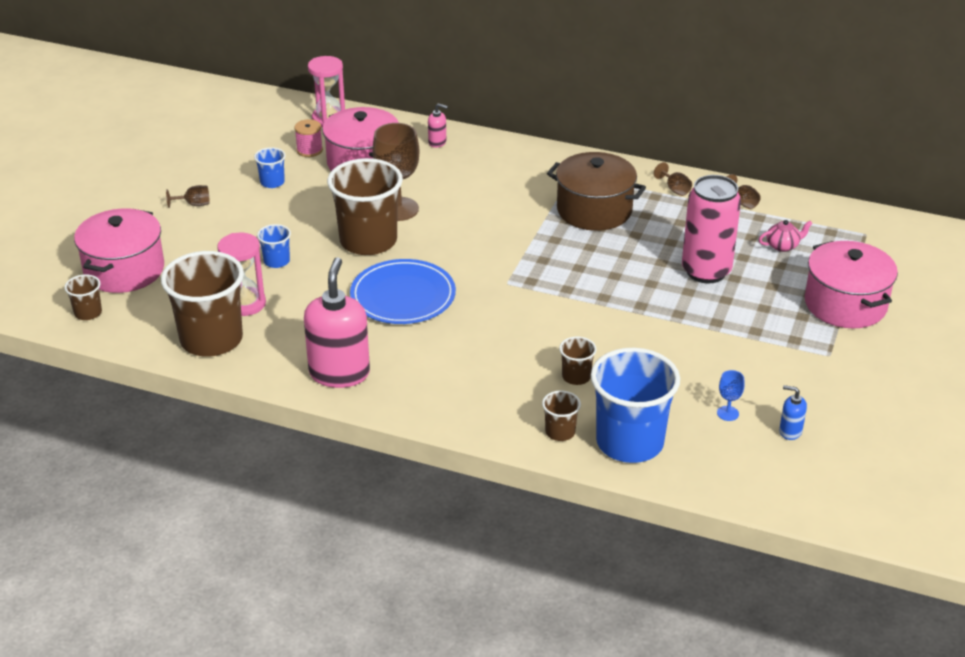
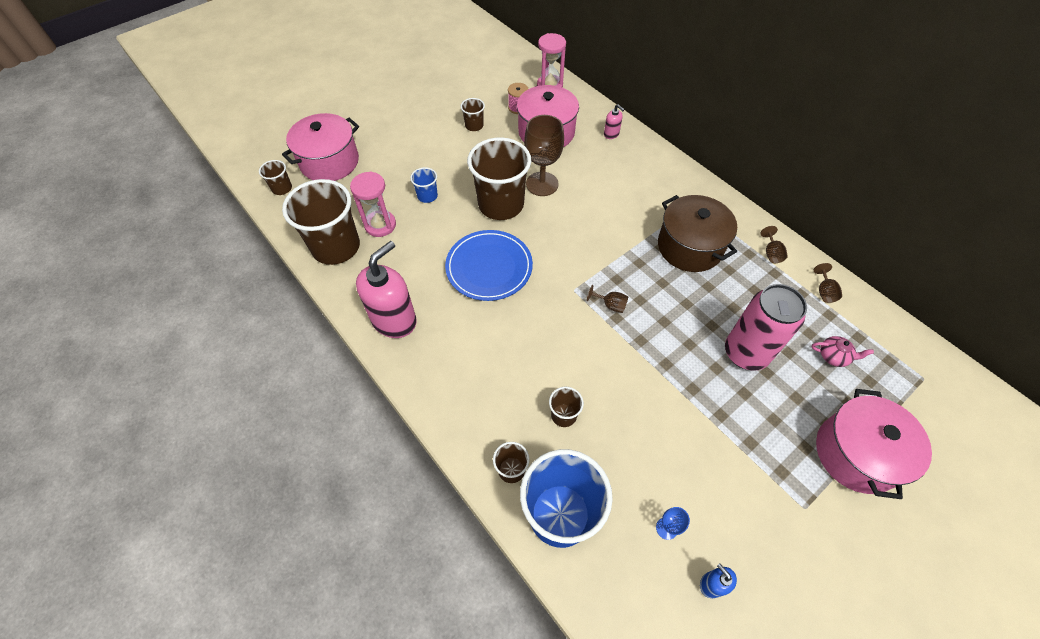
camera: 30 degrees right, 20 degrees up
brown goblet [166,185,210,208] -> brown goblet moved to [587,285,628,313]
blue cup [254,147,286,188] -> brown cup [460,98,485,131]

